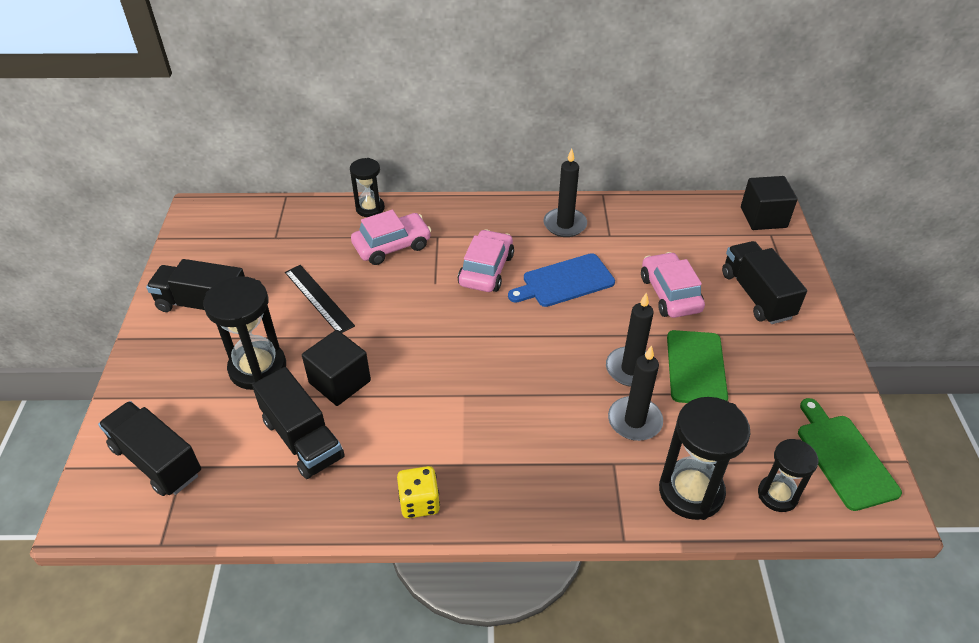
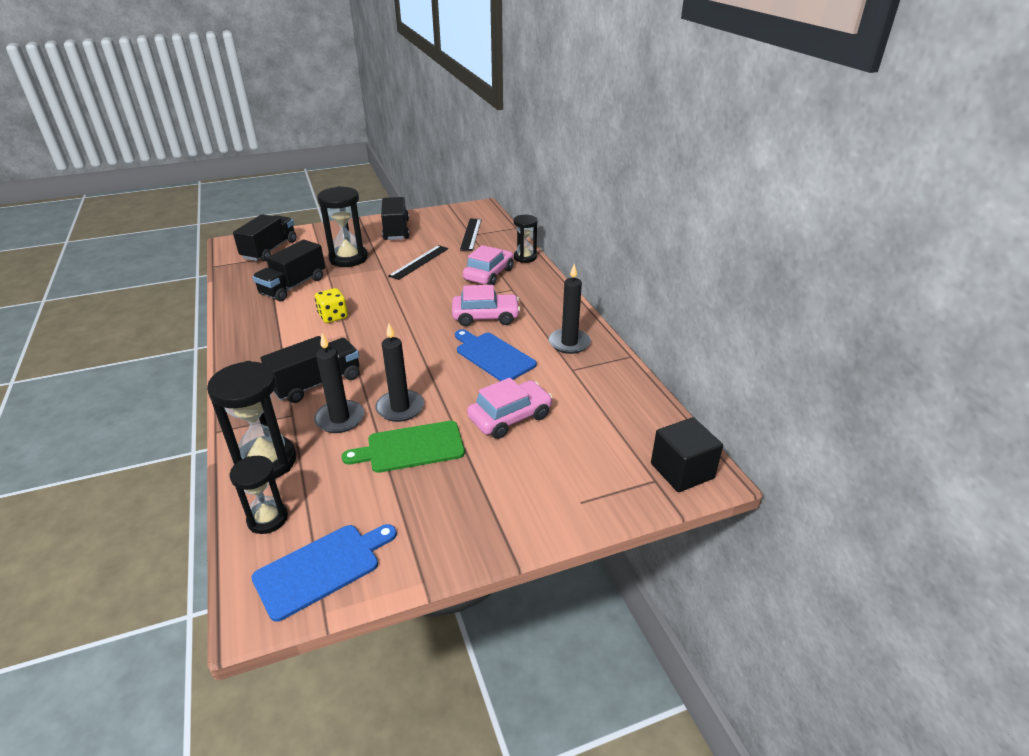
camera: 70 degrees right, 10 degrees down
black cube [302,330,371,406] -> none
pink car [351,210,432,265] -> pink car turned 105 degrees counterclockwise [463,245,513,285]
yellow dice [397,466,440,519] -> yellow dice moved to [315,288,348,323]
black truck [722,241,807,324] -> black truck moved to [261,336,359,403]
green cutting board [798,398,902,511] -> blue cutting board [251,524,397,622]
none -> black ruler [460,219,482,251]

